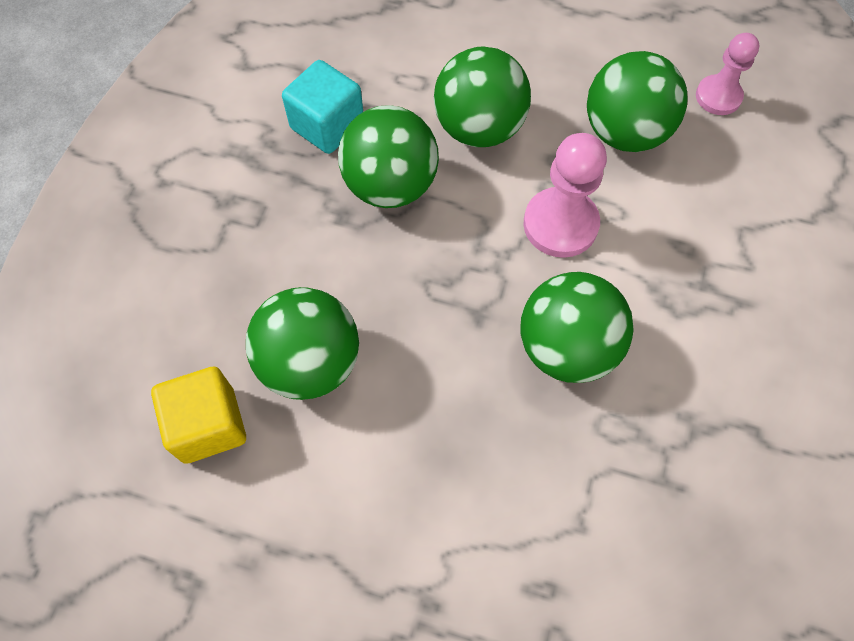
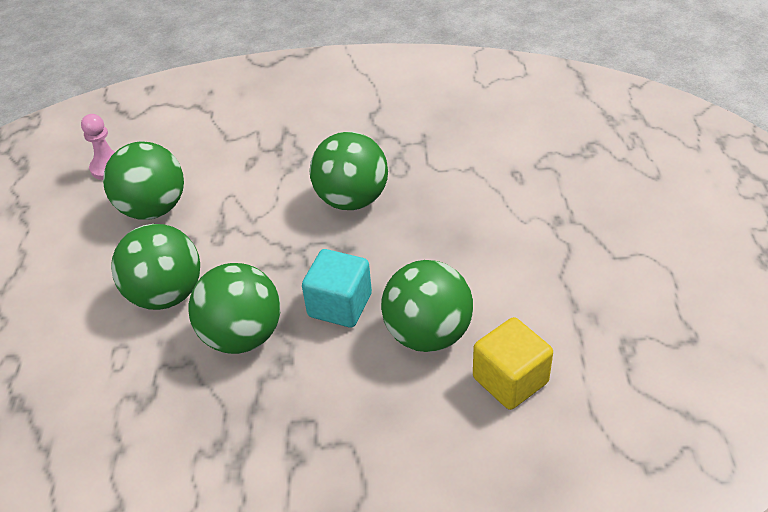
camera: 105 degrees left, 20 degrees down
turquoise cube [282,60,363,154] -> turquoise cube moved to [302,249,372,327]
pink pawn [523,133,607,258] -> none

